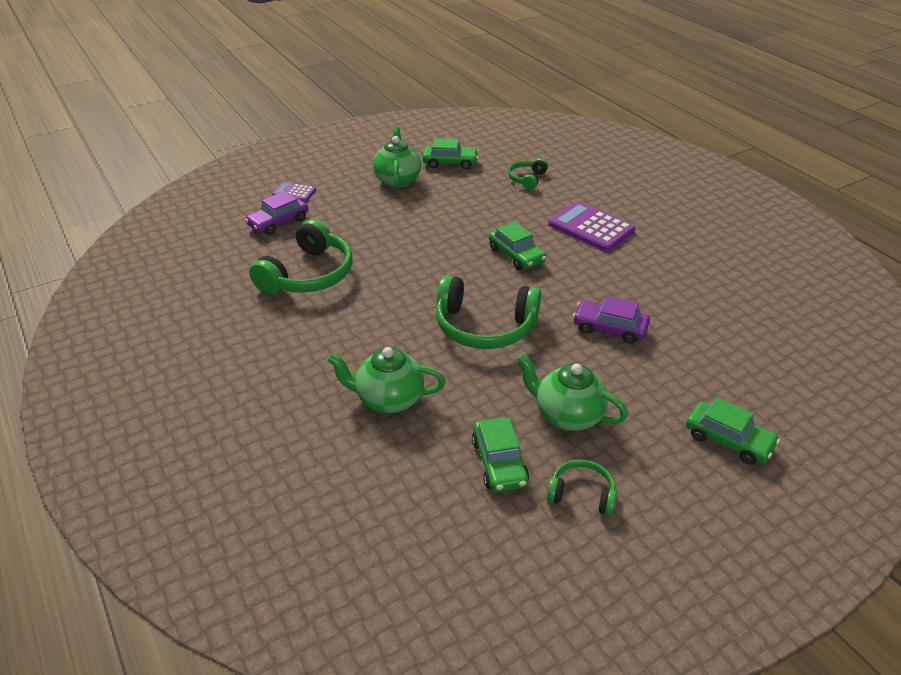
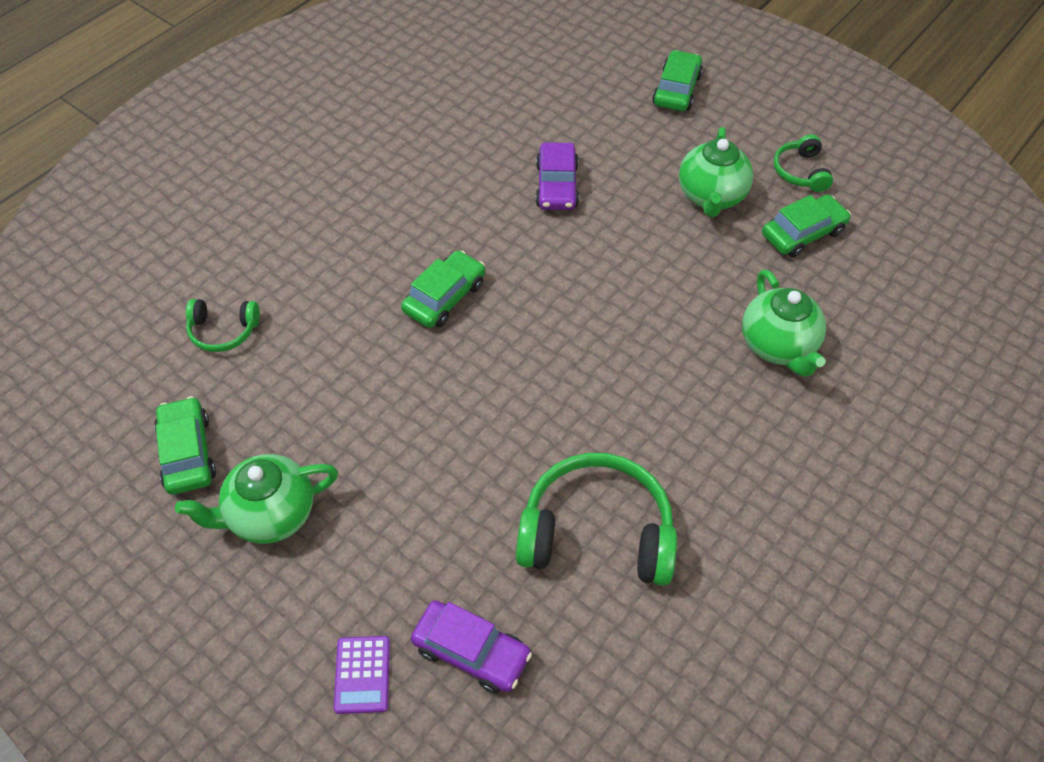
camera: 110 degrees left, 15 degrees up
green headphones [436,275,541,349] -> none
purple calculator [548,202,635,252] -> none

